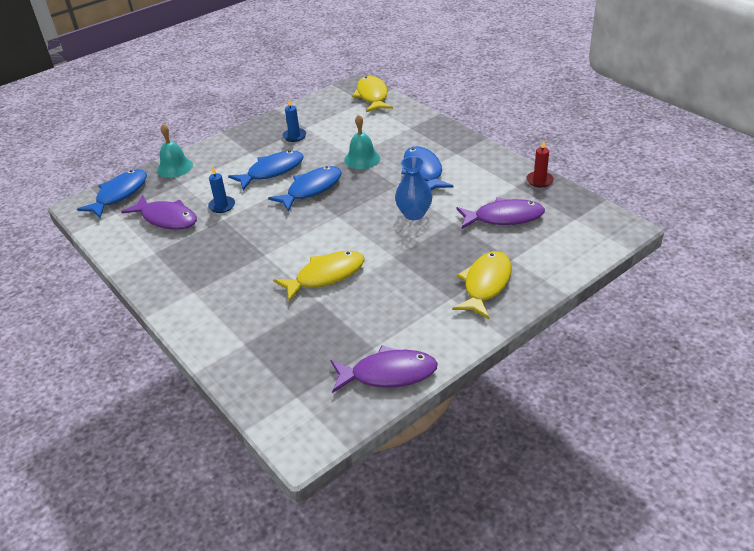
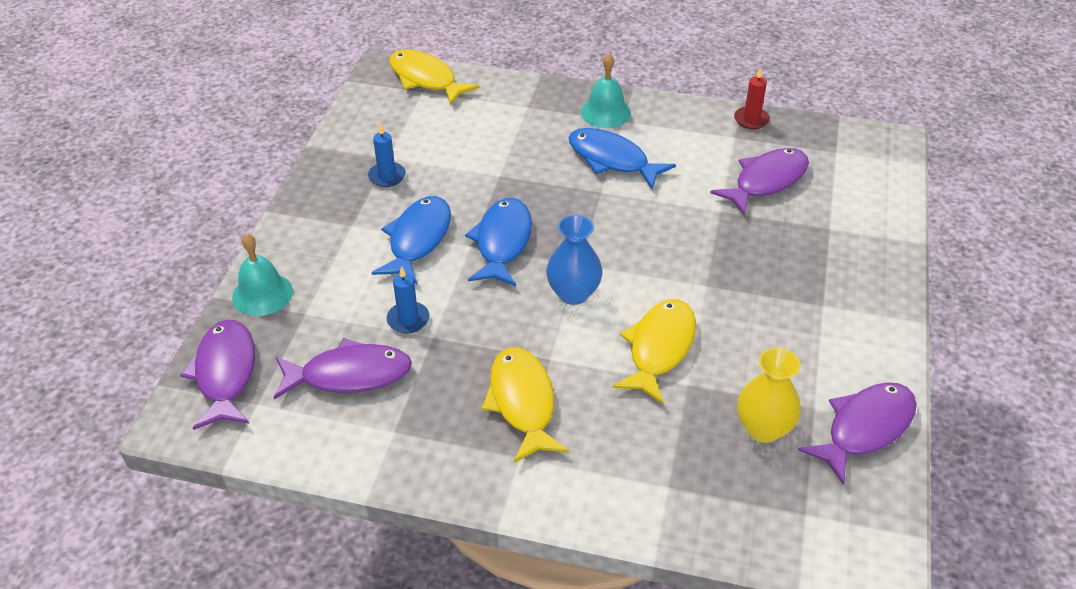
camera: 40 degrees left, 5 degrees up
blue fish [77,169,147,218] -> purple fish [180,319,255,430]
turquoise bell [344,115,380,169] -> turquoise bell moved to [581,53,631,128]
blue vase [395,156,432,220] -> blue vase moved to [546,215,603,305]
yellow fish [452,251,512,319] -> yellow fish moved to [482,347,569,463]
none -> yellow vase [737,348,801,443]

